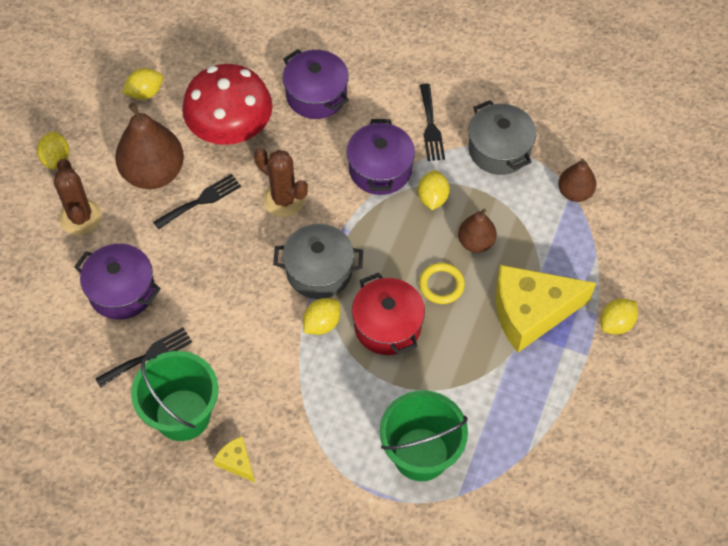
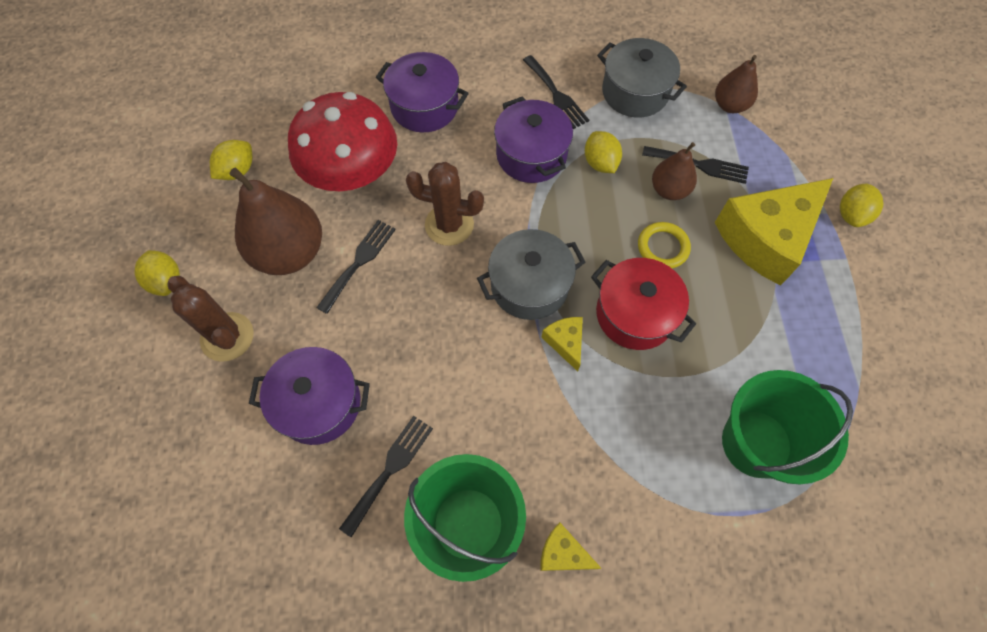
camera: 25 degrees left, 5 degrees up
yellow lemon [303,298,340,335] -> yellow cheese [541,317,583,371]
none -> black fork [642,146,749,184]

